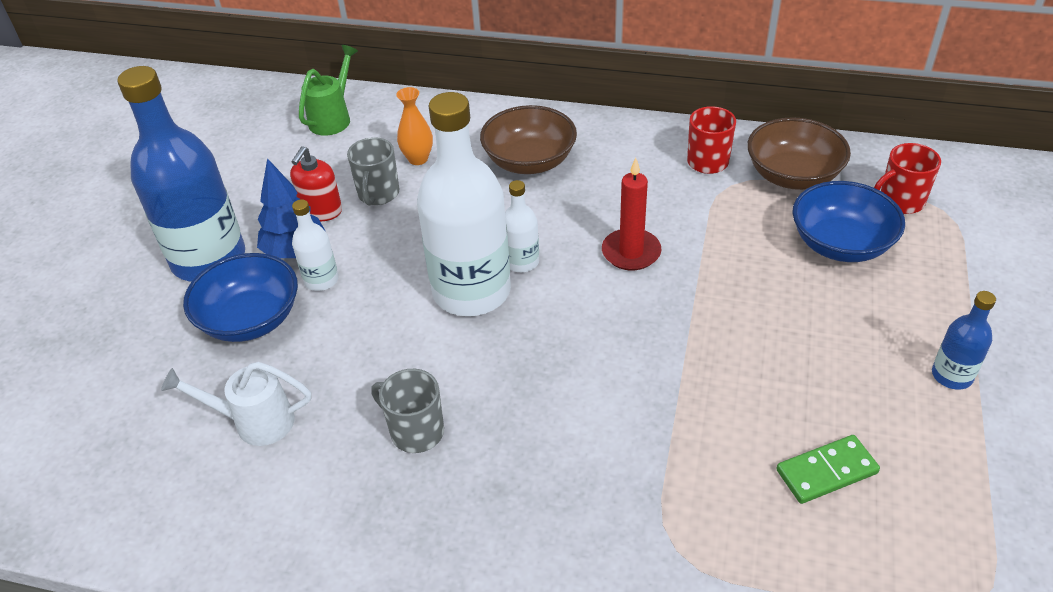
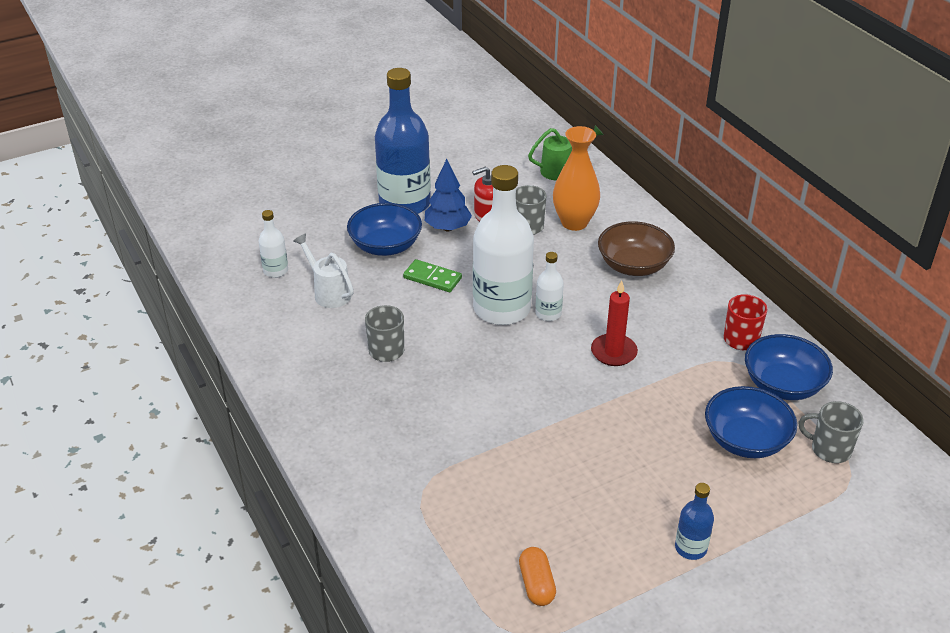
camera: 45 degrees right, 5 degrees down
white bottle [292,199,339,291] -> white bottle moved to [259,210,288,278]
orange vase [396,87,433,165] -> orange vase [553,126,600,231], size x1.73
brown bowl [747,117,851,190] -> blue bowl [745,334,833,400]
green domino [776,435,880,504] -> green domino moved to [403,259,462,292]
red mug [874,143,941,214] -> grey mug [798,401,864,463]
none -> orange capsule [519,547,556,606]

